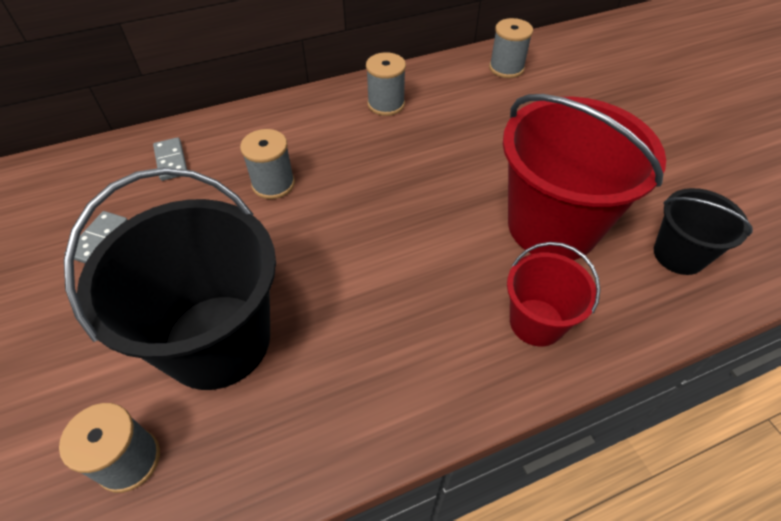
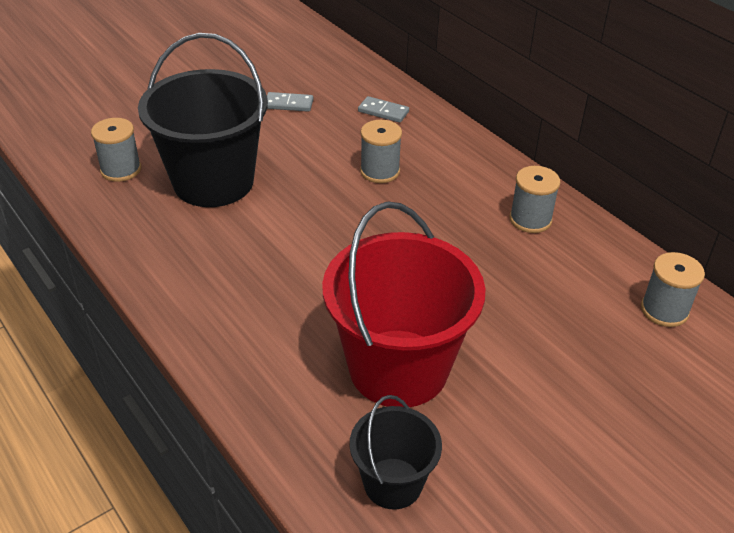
camera: 75 degrees right, 10 degrees down
grey domino [153,137,187,181] -> grey domino turned 60 degrees clockwise [358,96,409,123]
red bucket [507,242,601,346] -> none

